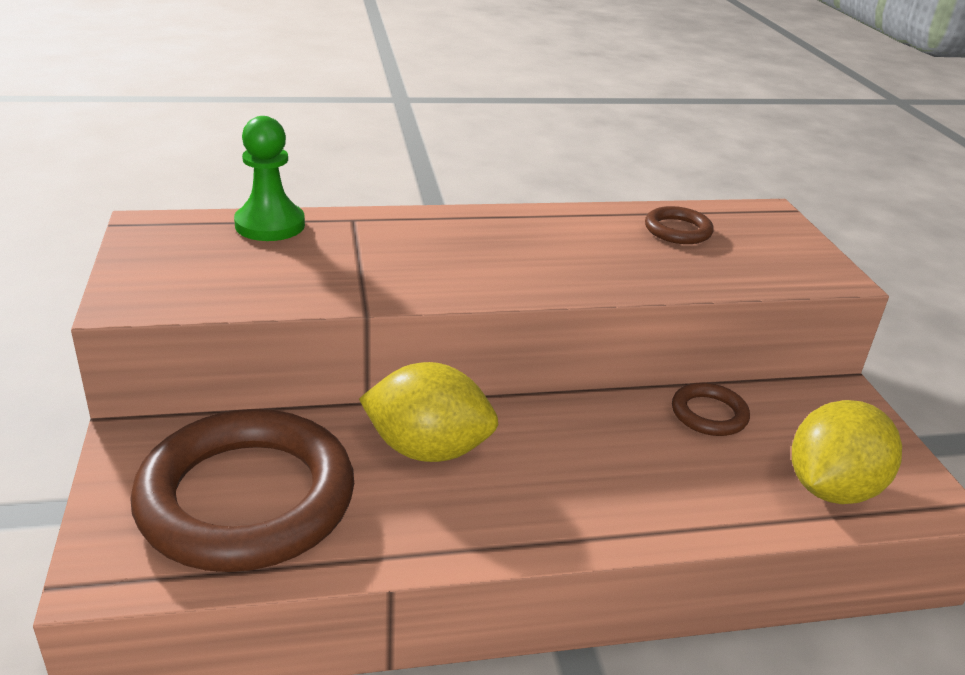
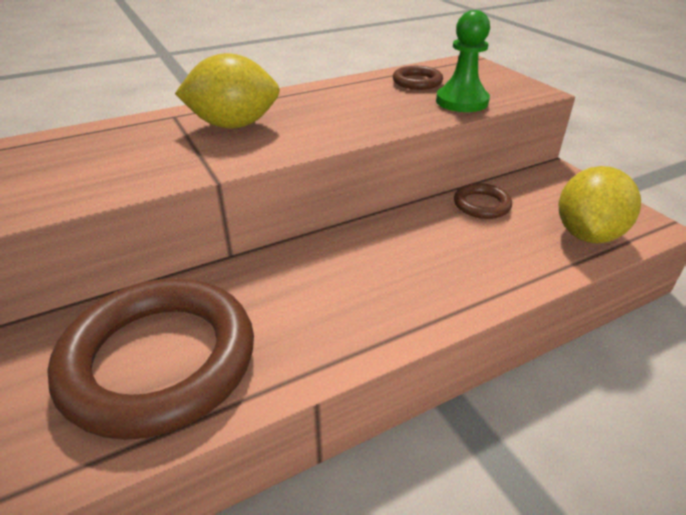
camera: 15 degrees left, 5 degrees up
green pawn [234,116,305,241] -> green pawn moved to [436,10,490,112]
yellow lemon [359,362,498,462] -> yellow lemon moved to [175,53,280,128]

